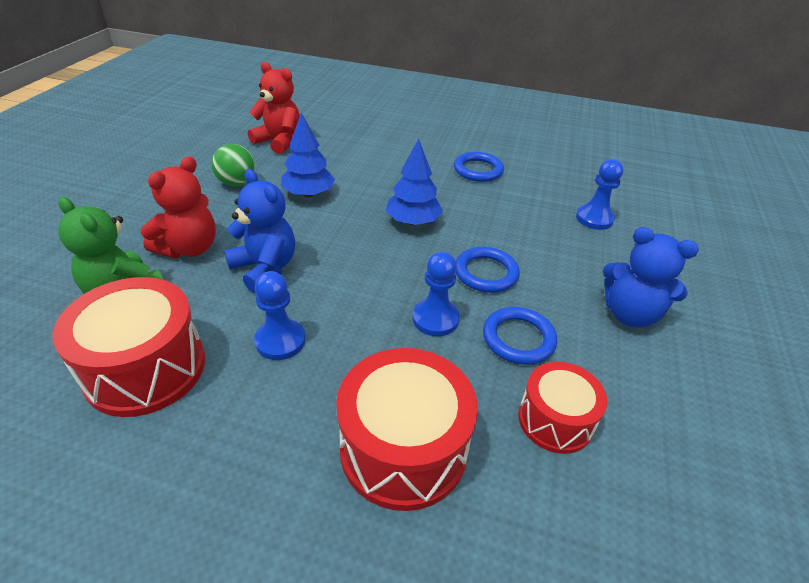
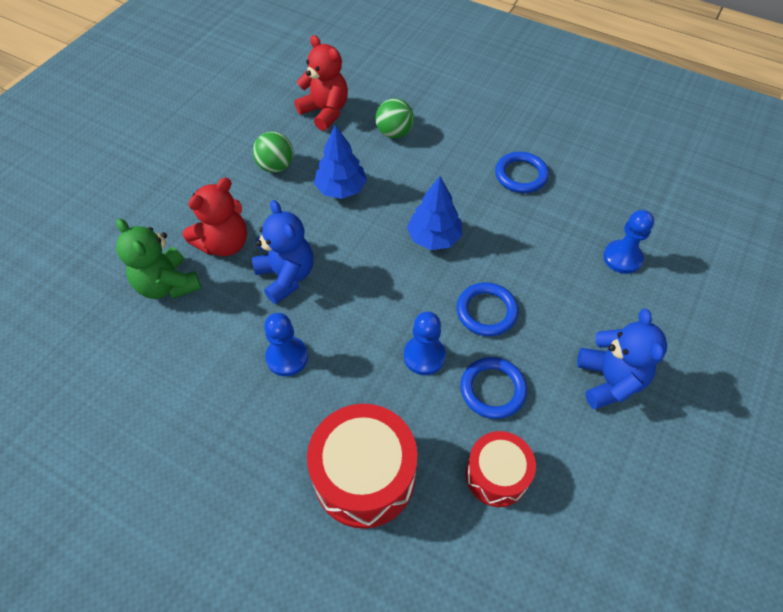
camera: 15 degrees right, 15 degrees up
red drum [52,277,205,417] -> none
blue teddy bear [603,227,699,328] -> blue teddy bear turned 135 degrees counterclockwise [577,309,667,409]
none -> green ball [375,98,414,138]

